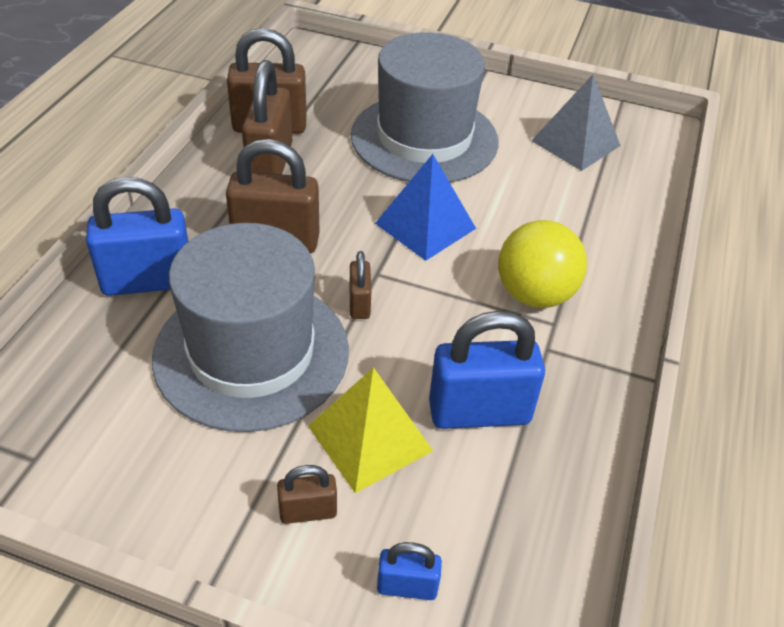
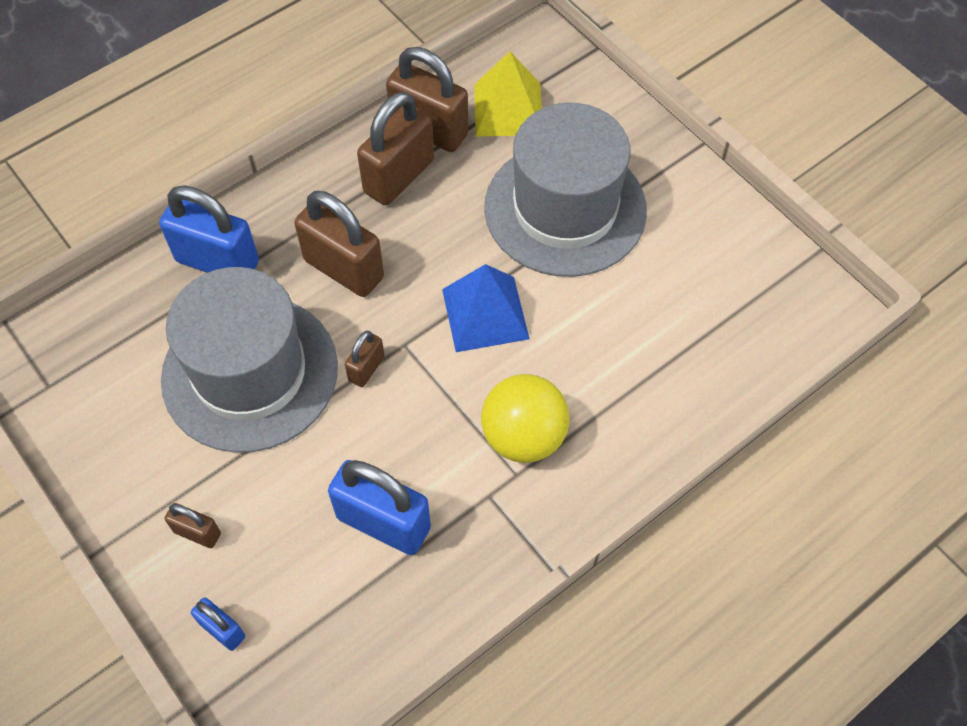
camera: 35 degrees right, 15 degrees up
yellow pyramid [308,367,433,493] -> yellow pyramid moved to [474,51,542,136]
grey pyramid [531,74,621,171] -> none

